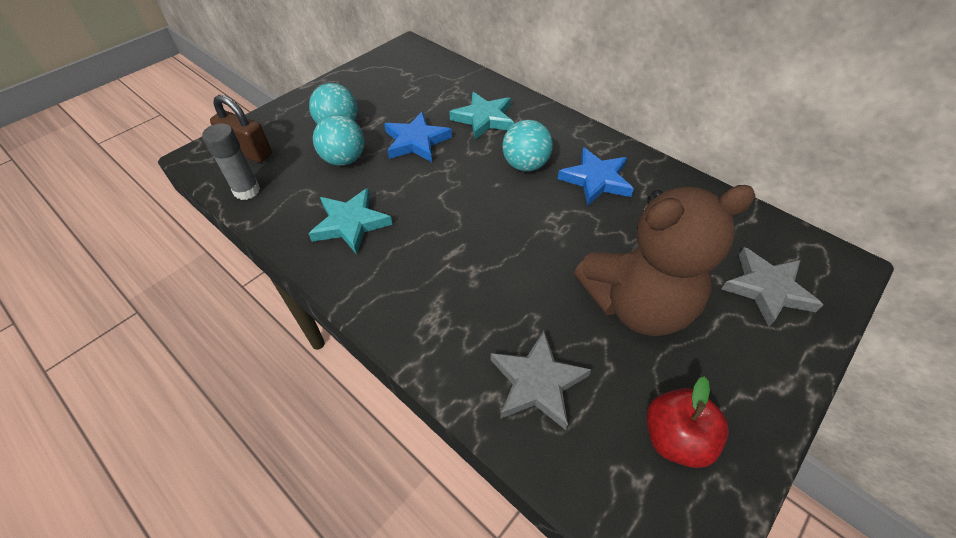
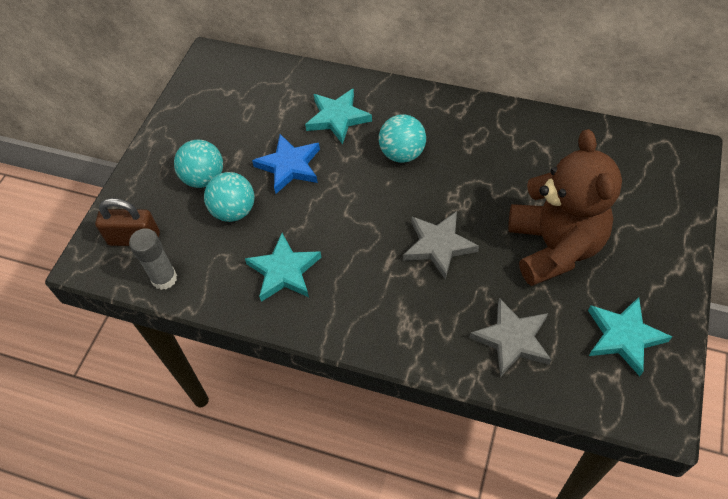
camera: 20 degrees left, 5 degrees up
blue star [558,147,634,205] -> none
brown teddy bear [574,185,755,336] -> brown teddy bear turned 60 degrees counterclockwise [508,129,622,286]
red apple [647,376,729,468] -> turquoise star [588,297,672,376]
grey star [721,247,823,327] -> grey star moved to [403,211,479,280]

